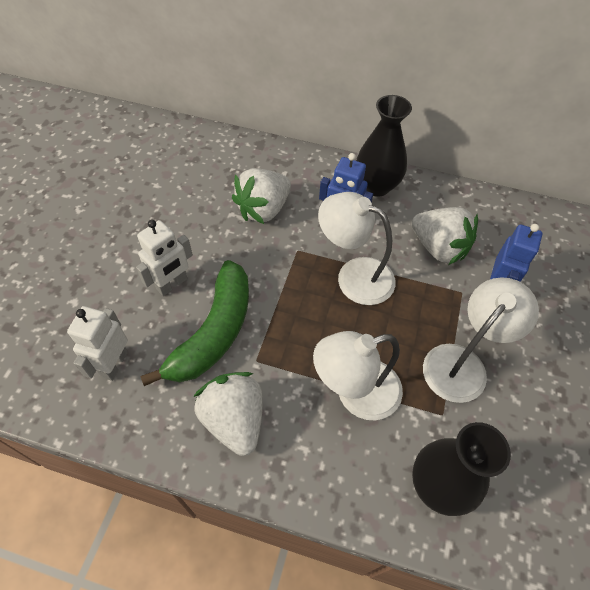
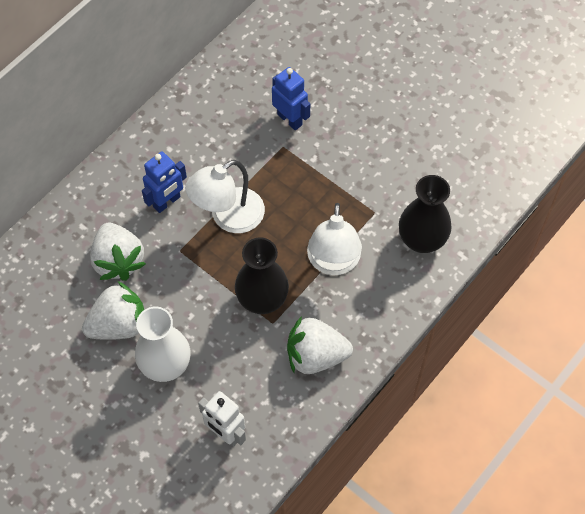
camera: 65 degrees left, 5 degrees up
white robot [136,220,193,296] -> white vase [135,307,190,382]
green banana [140,260,249,386] -> none
black vase [356,95,412,197] -> black vase moved to [235,237,289,314]
white strawberry [411,207,478,265] -> white strawberry moved to [82,281,144,340]
white lamp [423,277,539,403] -> none

